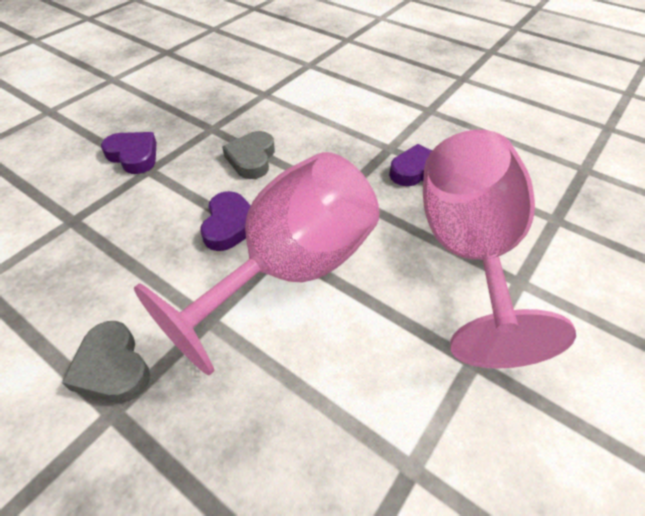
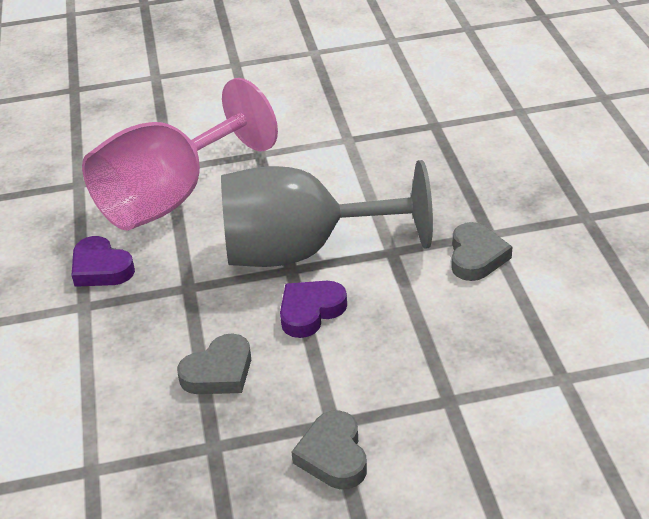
camera: 135 degrees left, 10 degrees down
purple heart [101,132,157,174] -> grey heart [292,410,367,489]
pink goblet [134,152,380,376] -> grey goblet [221,160,433,267]

